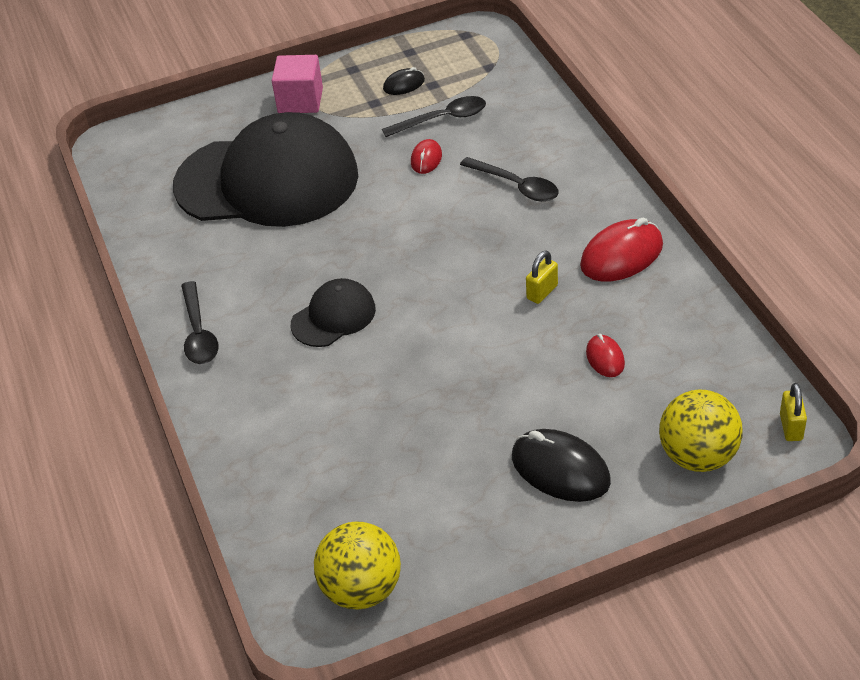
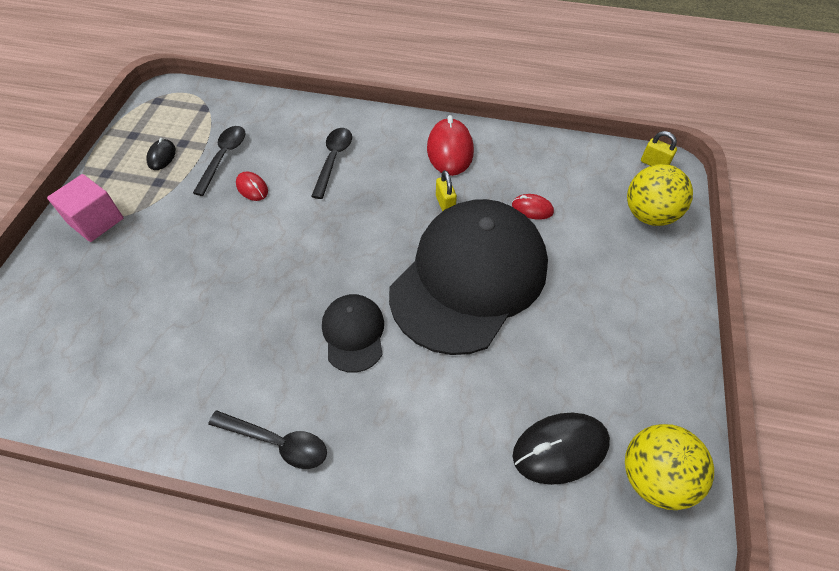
camera: 60 degrees left, 10 degrees up
black cap [173,112,358,227] -> black cap moved to [389,199,548,355]
black spoon [460,157,559,202] -> black spoon turned 60 degrees counterclockwise [311,128,352,199]
black mouse [512,429,611,502] -> black mouse moved to [513,413,610,485]

